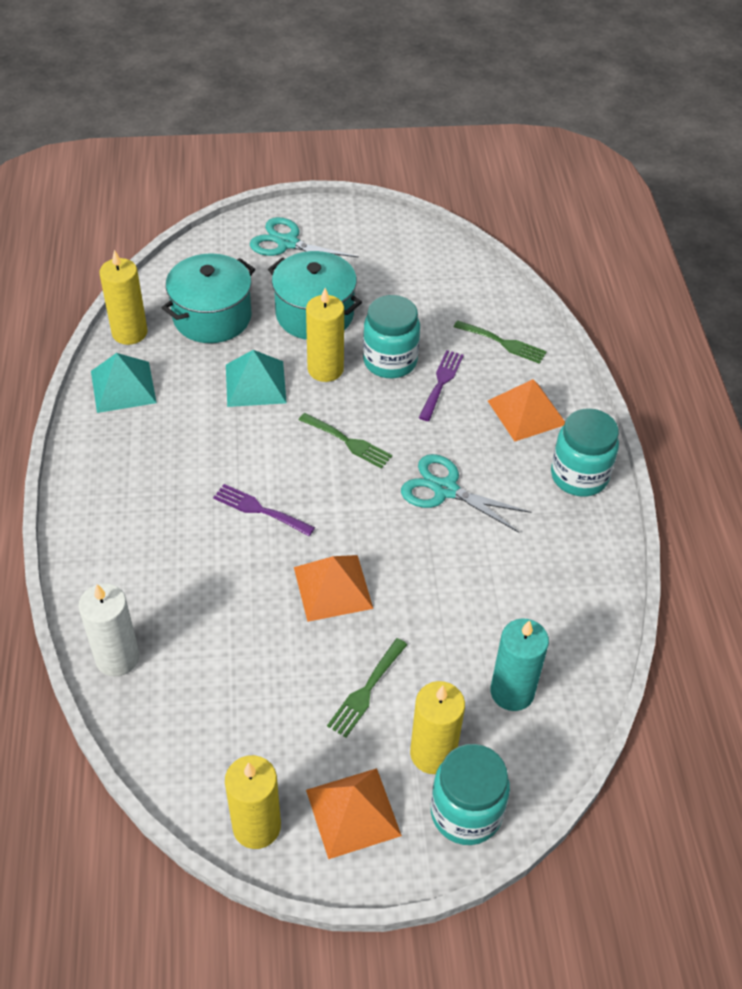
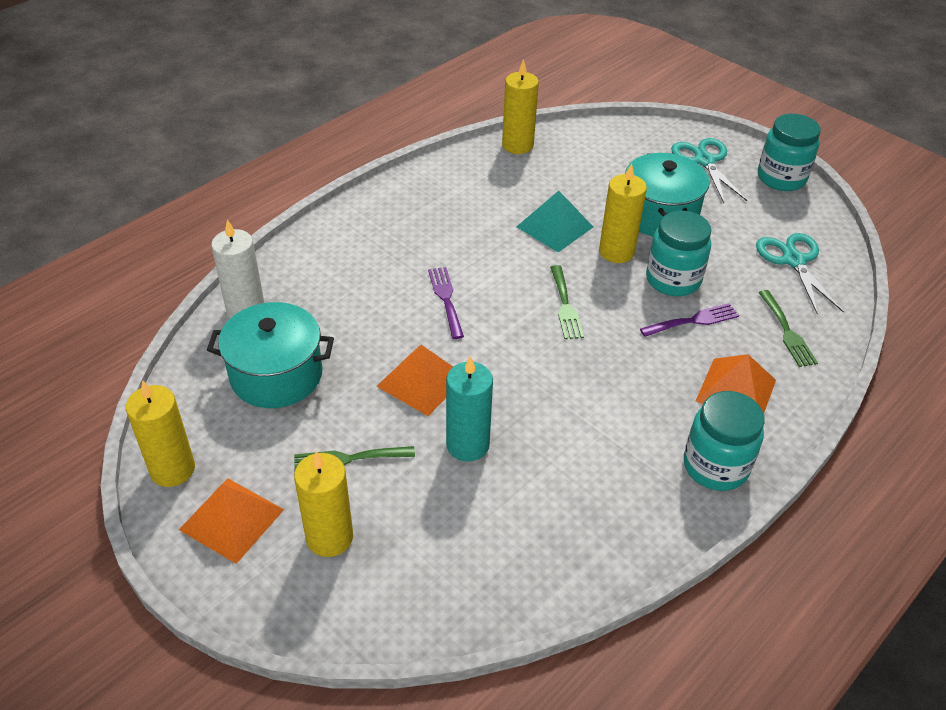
camera: 50 degrees right, 5 degrees down
turquoise pyramid [91,353,157,413] -> none
turquoise pot [162,253,255,343] -> turquoise pot moved to [207,302,334,408]
turquoise scissors [401,454,531,533] -> turquoise scissors moved to [756,233,844,315]
turquoise jar [431,744,510,845] -> turquoise jar moved to [758,114,821,191]
turquoise candle [490,619,549,711] -> turquoise candle moved to [446,356,493,462]

